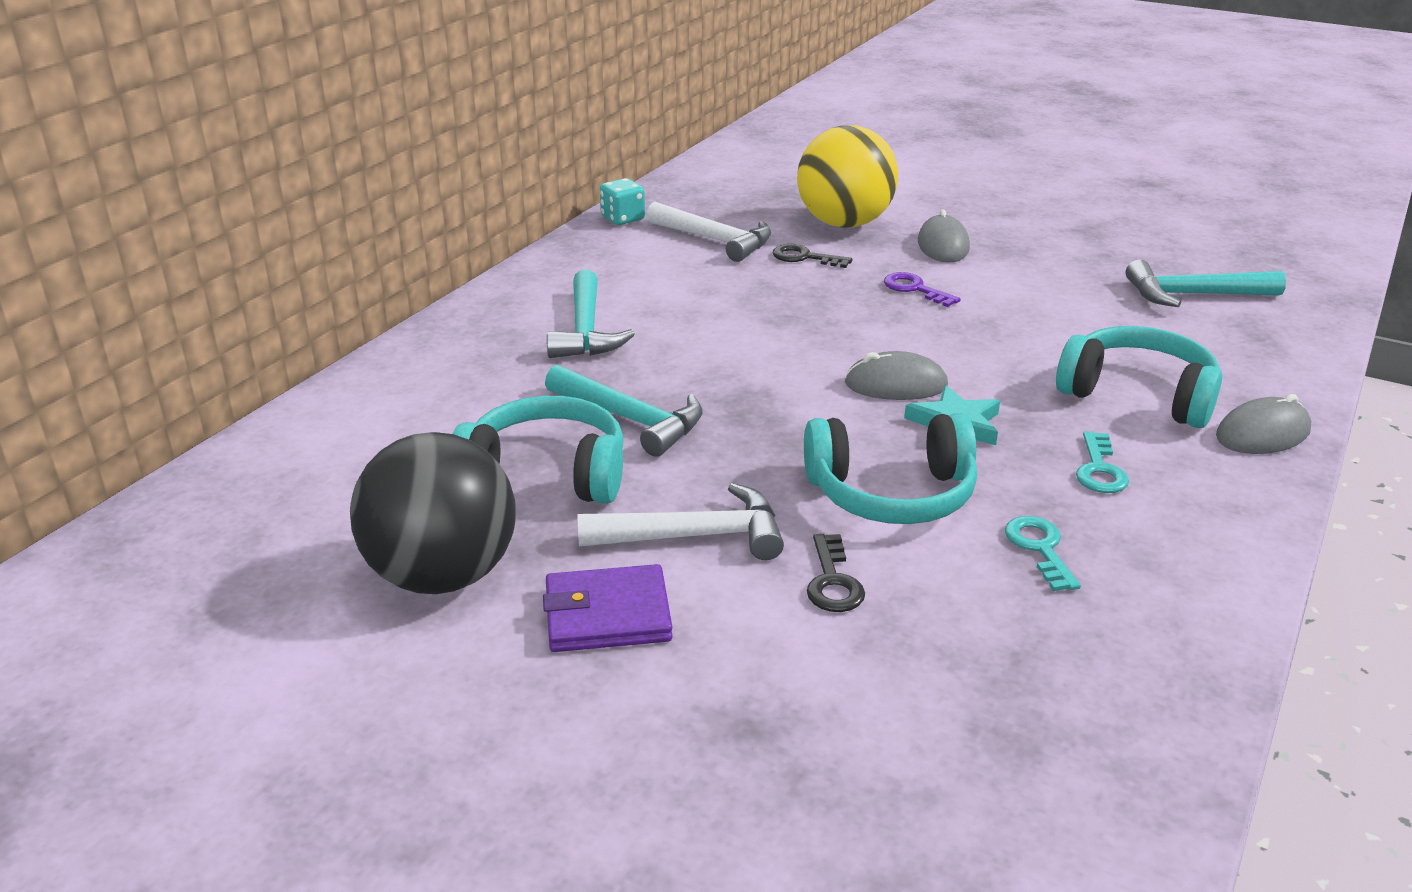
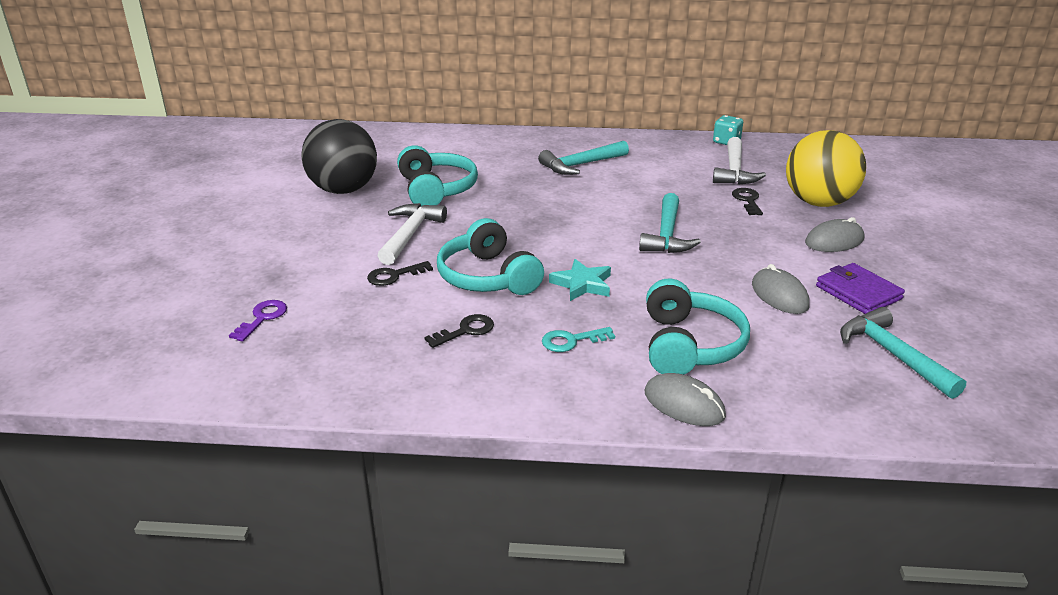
camera: 65 degrees right, 0 degrees up
purple wallet [543,564,673,652] -> purple wallet moved to [816,263,905,314]
turquoise hammer [545,365,703,457] -> turquoise hammer moved to [639,193,701,253]
white hammer [578,483,784,560] -> white hammer turned 135 degrees counterclockwise [378,203,447,265]
grey mouse [845,351,948,400] -> grey mouse moved to [752,264,810,314]
purple key [884,272,961,307] -> purple key moved to [229,300,287,342]
turquoise key [1005,516,1081,591] -> black key [424,314,494,348]

